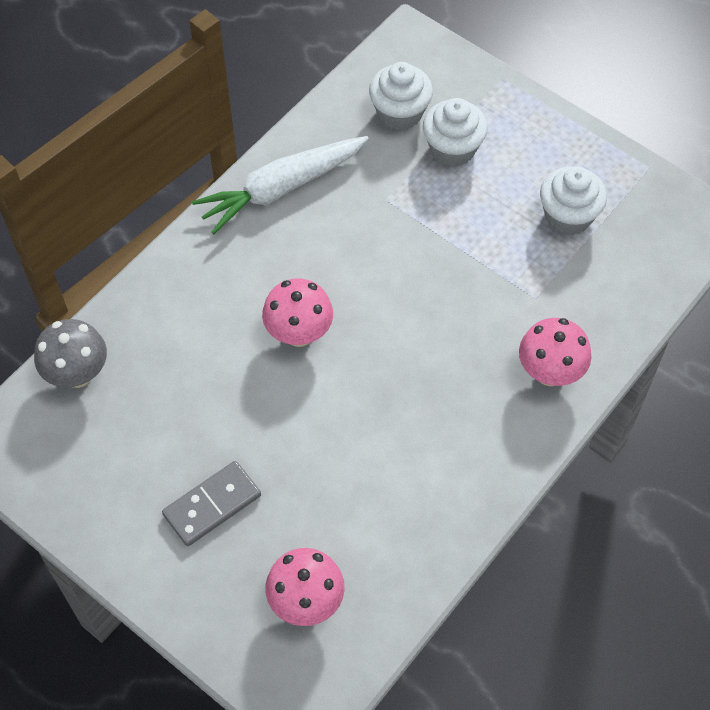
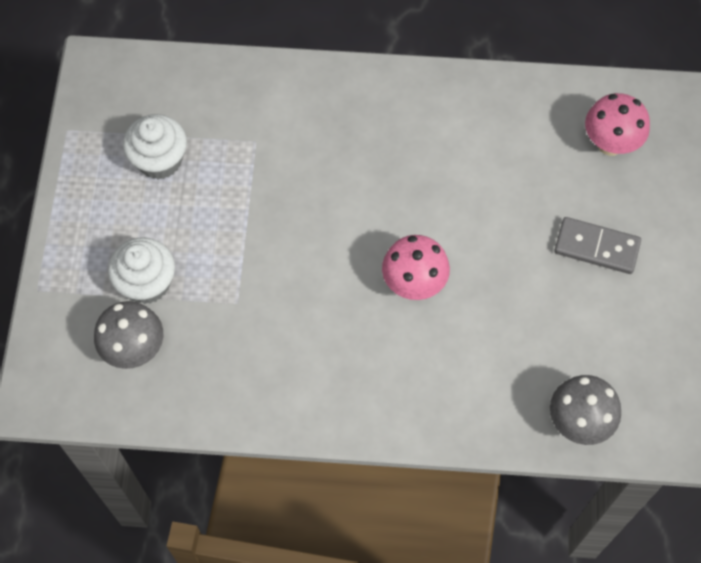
camera: 125 degrees left, 5 degrees up
white carrot [192,136,369,234] -> none
white cupcake [369,62,433,130] -> grey mushroom [94,301,163,369]
pink mushroom [519,318,592,386] -> none

